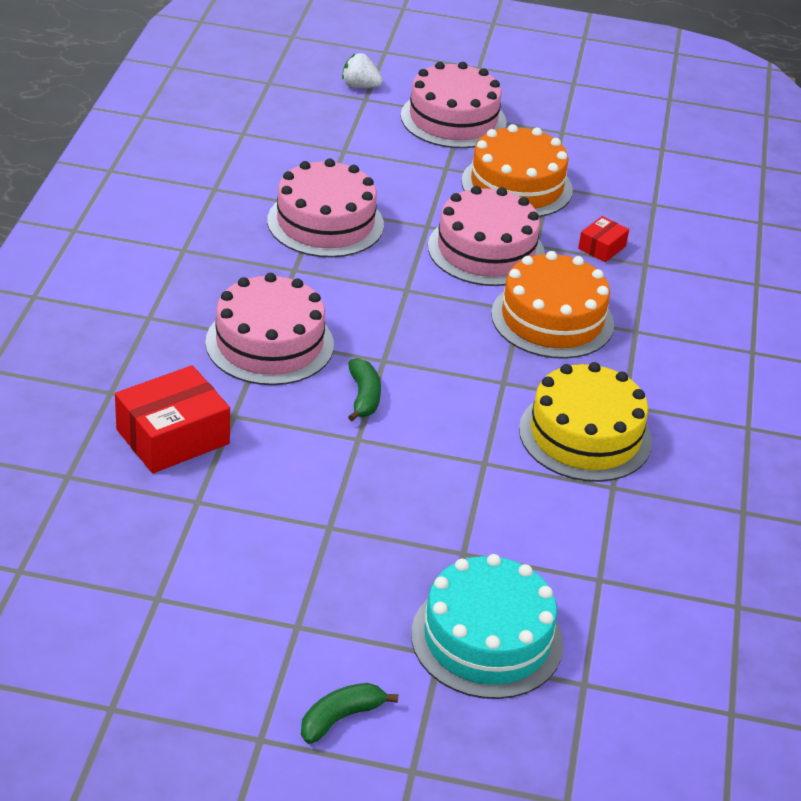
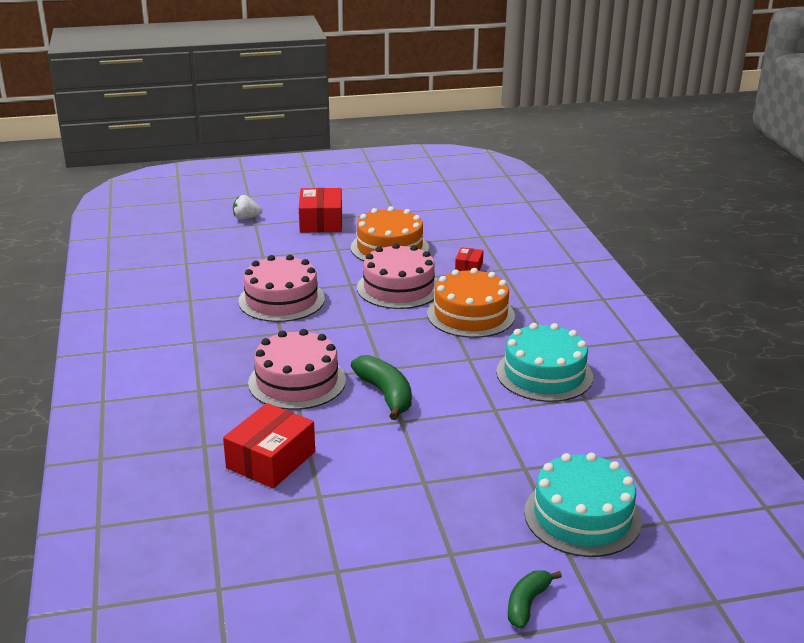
camera: 20 degrees left, 10 degrees down
green banana [348,358,381,422] -> green banana [351,355,412,420], size x1.57
pink cake [401,62,507,148] -> red box [299,188,342,232]
yellow cake [519,362,652,482] -> turquoise cake [496,323,593,402]

